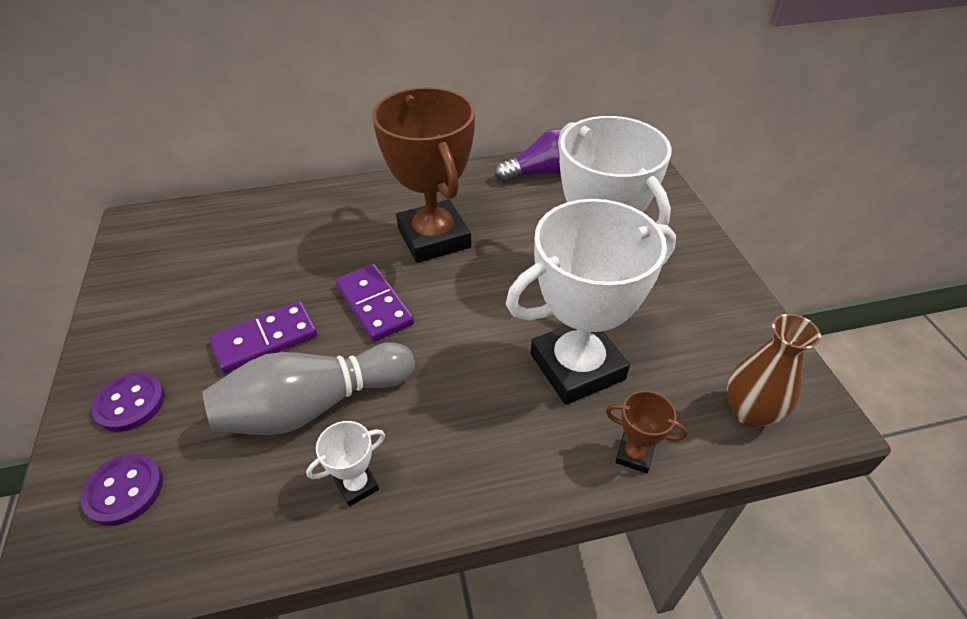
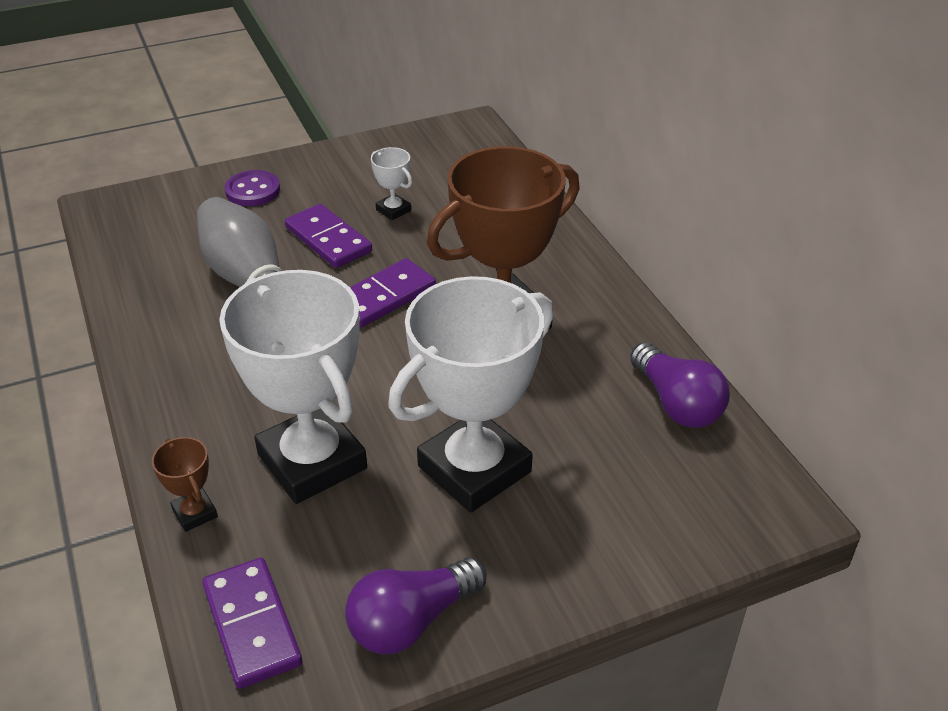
camera: 80 degrees right, 5 degrees down
purple button [81,454,163,526] -> none
white trophy [306,421,385,507] -> white trophy moved to [371,147,412,220]
brown trophy [606,391,688,473] -> brown trophy turned 45 degrees counterclockwise [152,437,218,532]
brown vase [727,314,821,427] -> purple domino [202,558,302,689]
none -> purple light bulb [345,557,487,654]

